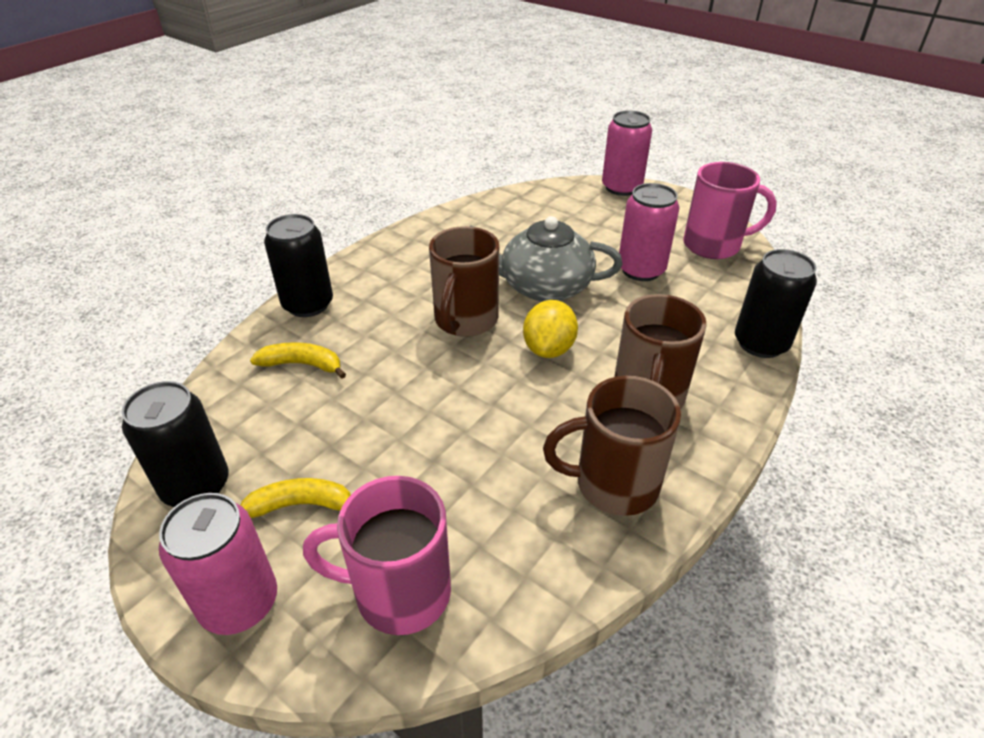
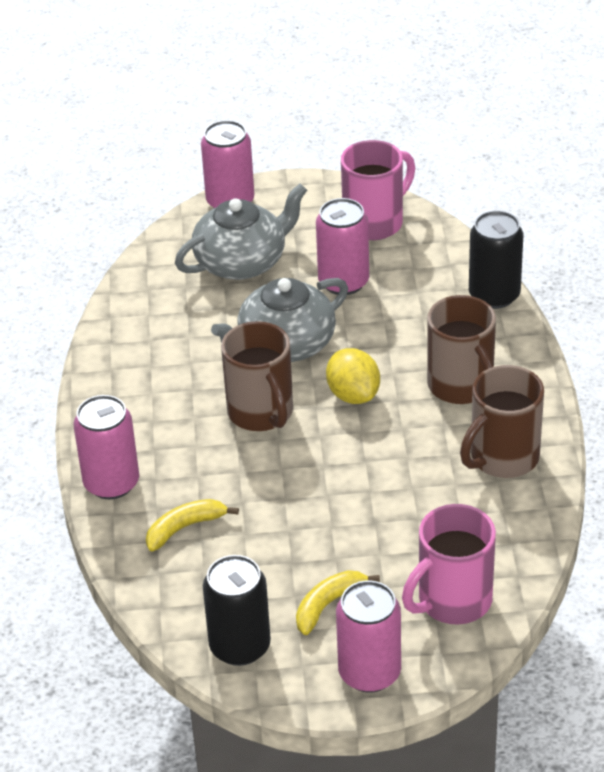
camera: 40 degrees left, 0 degrees up
black can [264,214,333,317] -> pink can [74,395,139,499]
none -> grey teapot [175,183,307,280]

